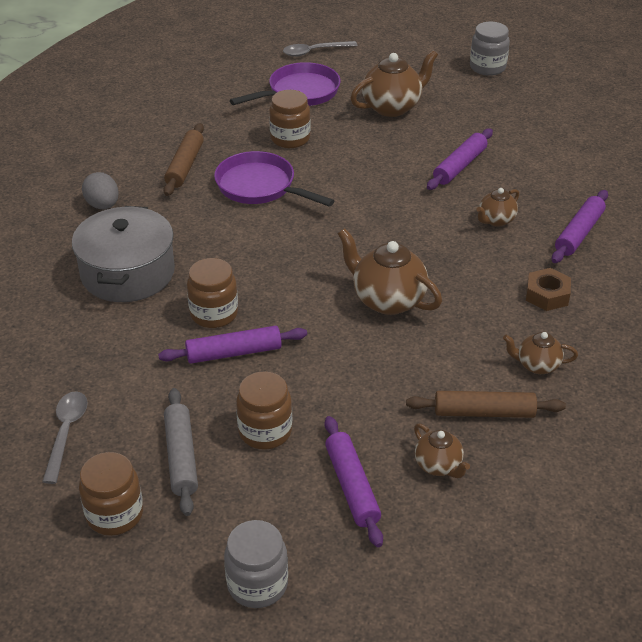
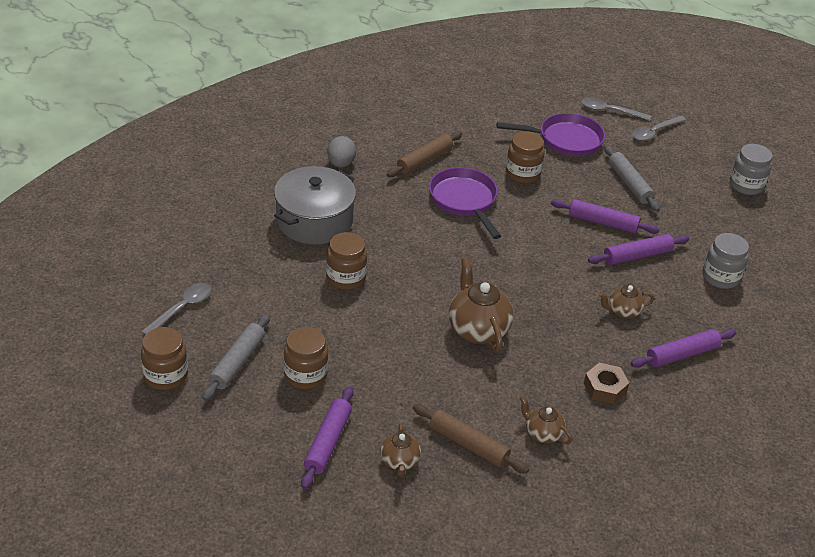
camera: 30 degrees right, 0 degrees up
purple rolling pin [158,326,307,364] -> purple rolling pin moved to [551,199,660,234]
grey jar [224,520,288,608] -> grey jar moved to [703,233,749,289]
brown teapot [351,50,438,117] -> grey rolling pin [604,145,660,212]
none -> grey spoon [632,116,686,141]

